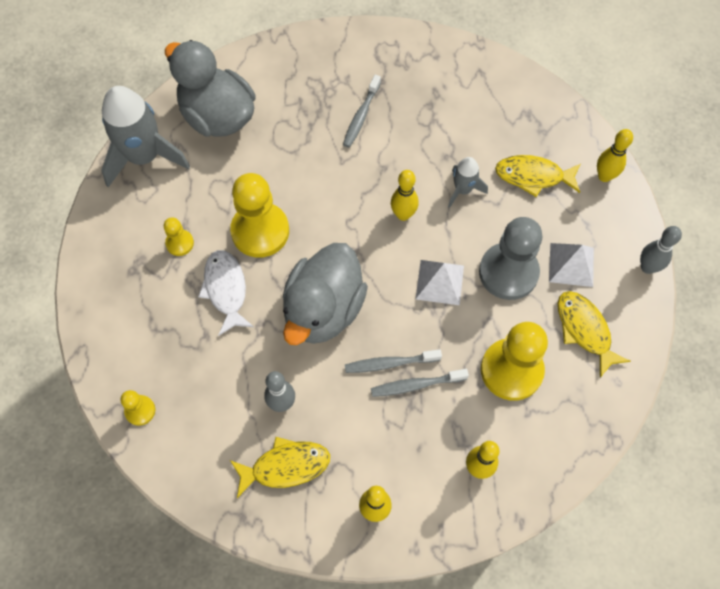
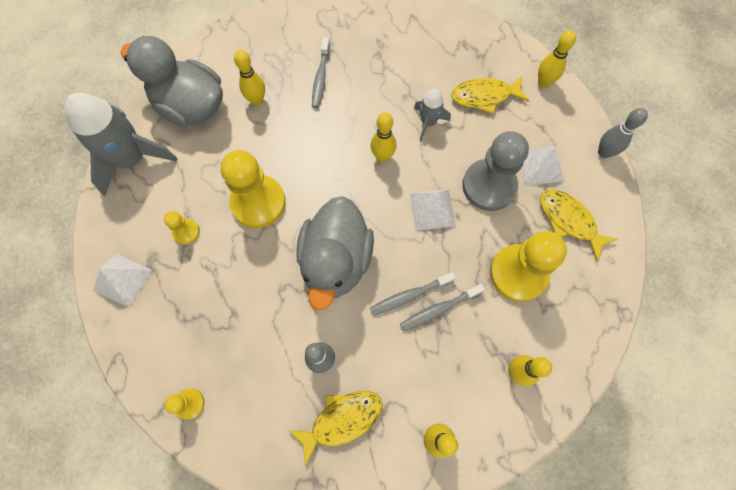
camera: 15 degrees left, 5 degrees up
white fish [198,250,254,336] -> none
none -> white pyramid [93,254,152,307]
none -> yellow bowling pin [234,50,265,106]

